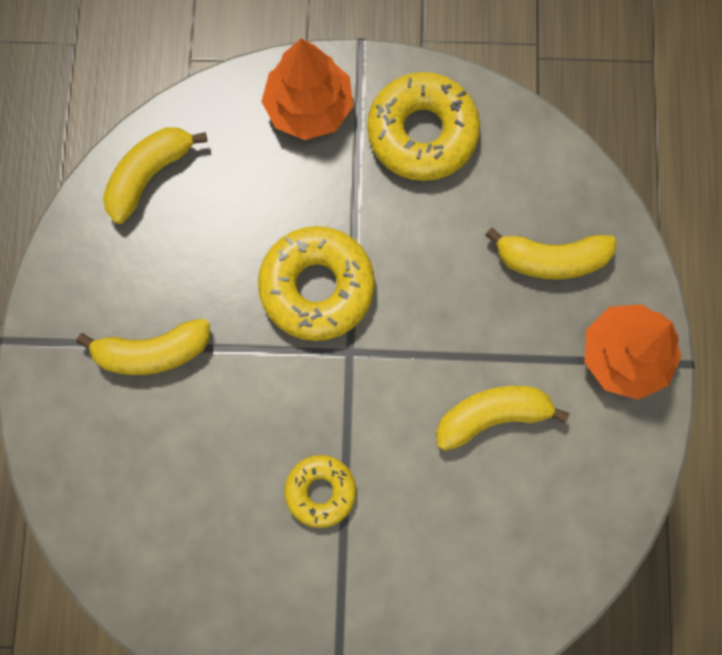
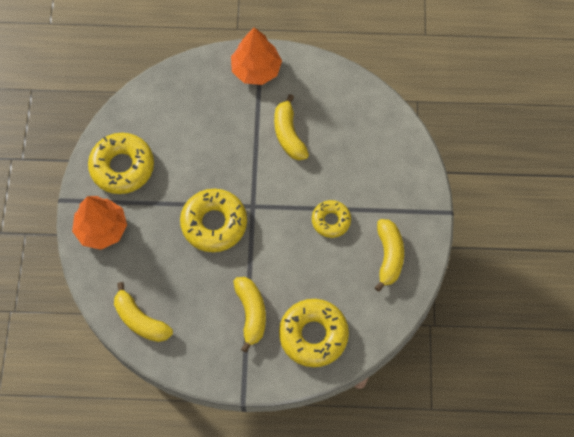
camera: 90 degrees left, 10 degrees down
yellow banana [485,228,616,280] -> yellow banana moved to [374,219,404,292]
none -> yellow donut [279,299,349,367]

